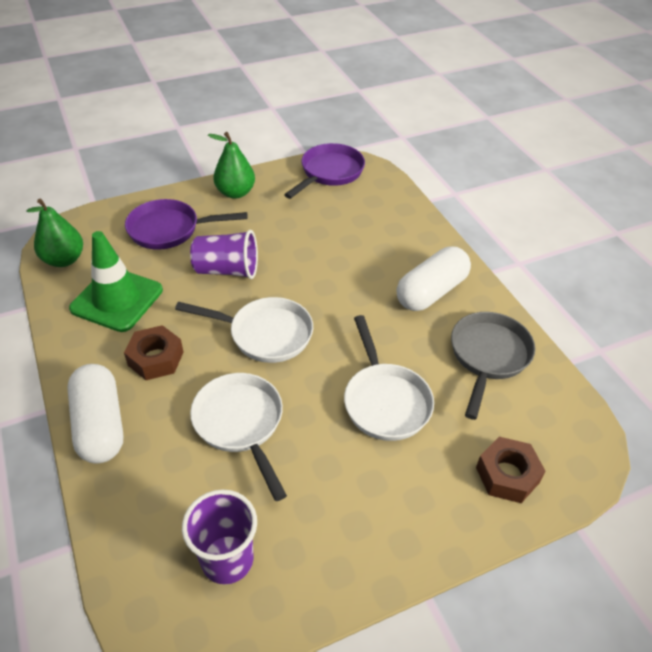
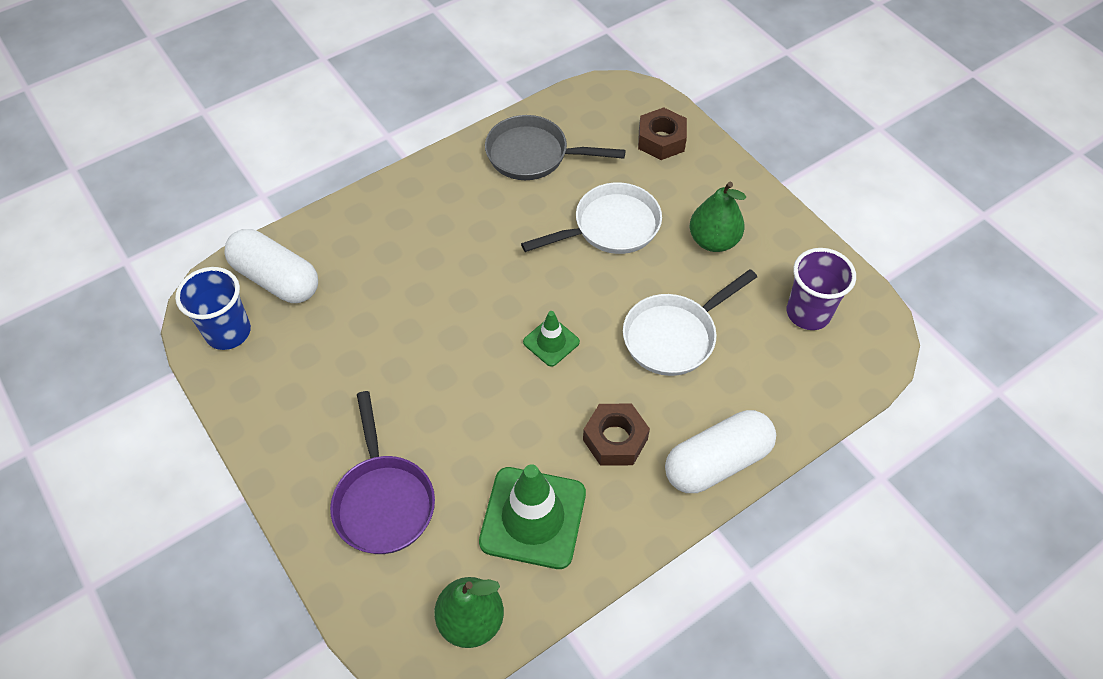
camera: 100 degrees left, 10 degrees up
white pan [175,297,313,363] -> green traffic cone [523,311,580,367]
purple cup [190,230,258,279] -> none
green pear [208,132,255,199] -> green pear moved to [690,182,746,252]
purple pan [284,143,365,199] -> blue cup [175,267,251,350]
white capsule [397,246,471,311] -> white capsule moved to [224,229,318,303]

